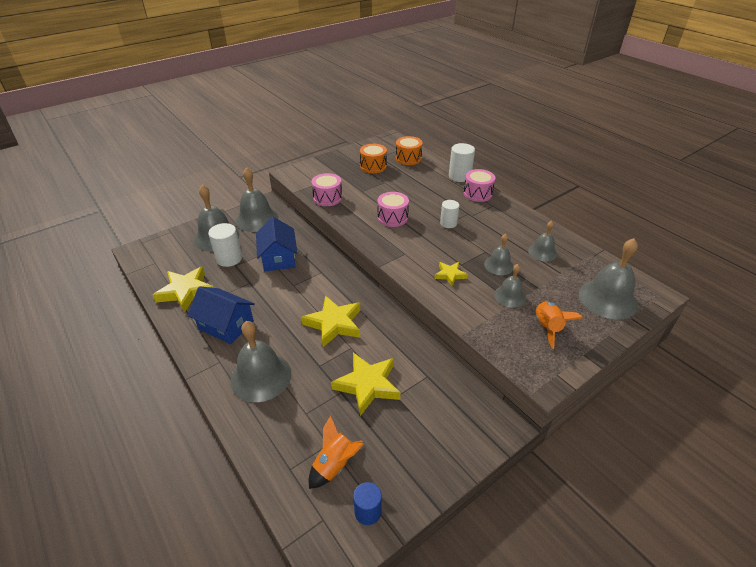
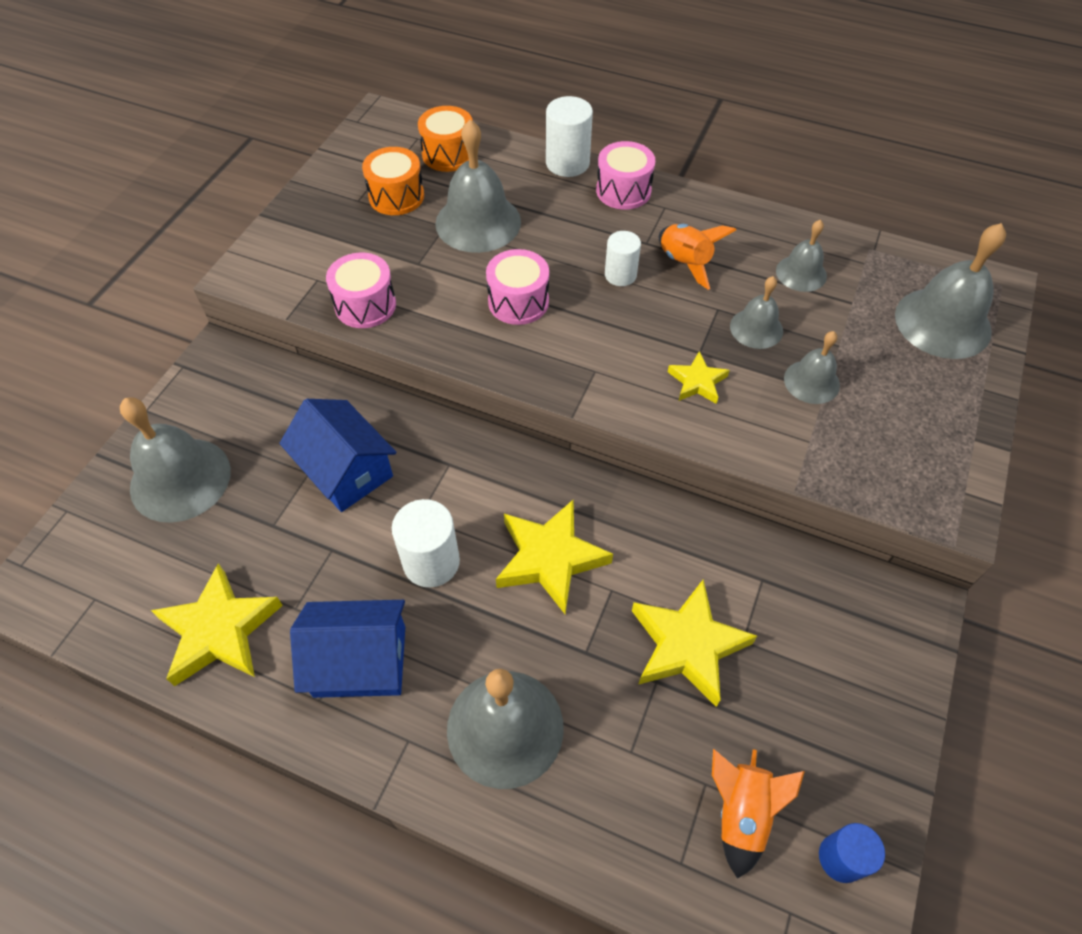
camera: 30 degrees left, 15 degrees up
white cylinder [208,223,242,267] -> white cylinder moved to [392,499,460,587]
grey bell [235,167,278,232] -> grey bell moved to [435,120,521,253]
orange rocket [536,302,583,349] -> orange rocket moved to [659,224,736,290]

